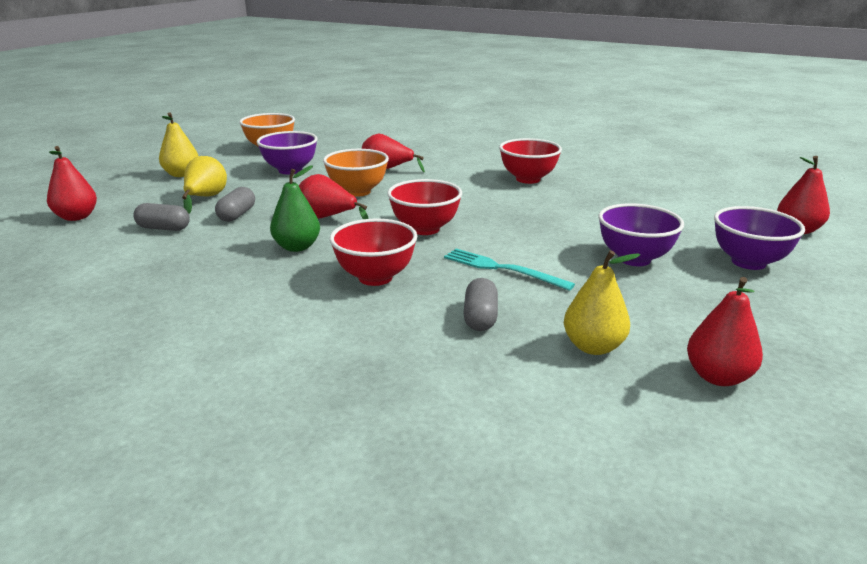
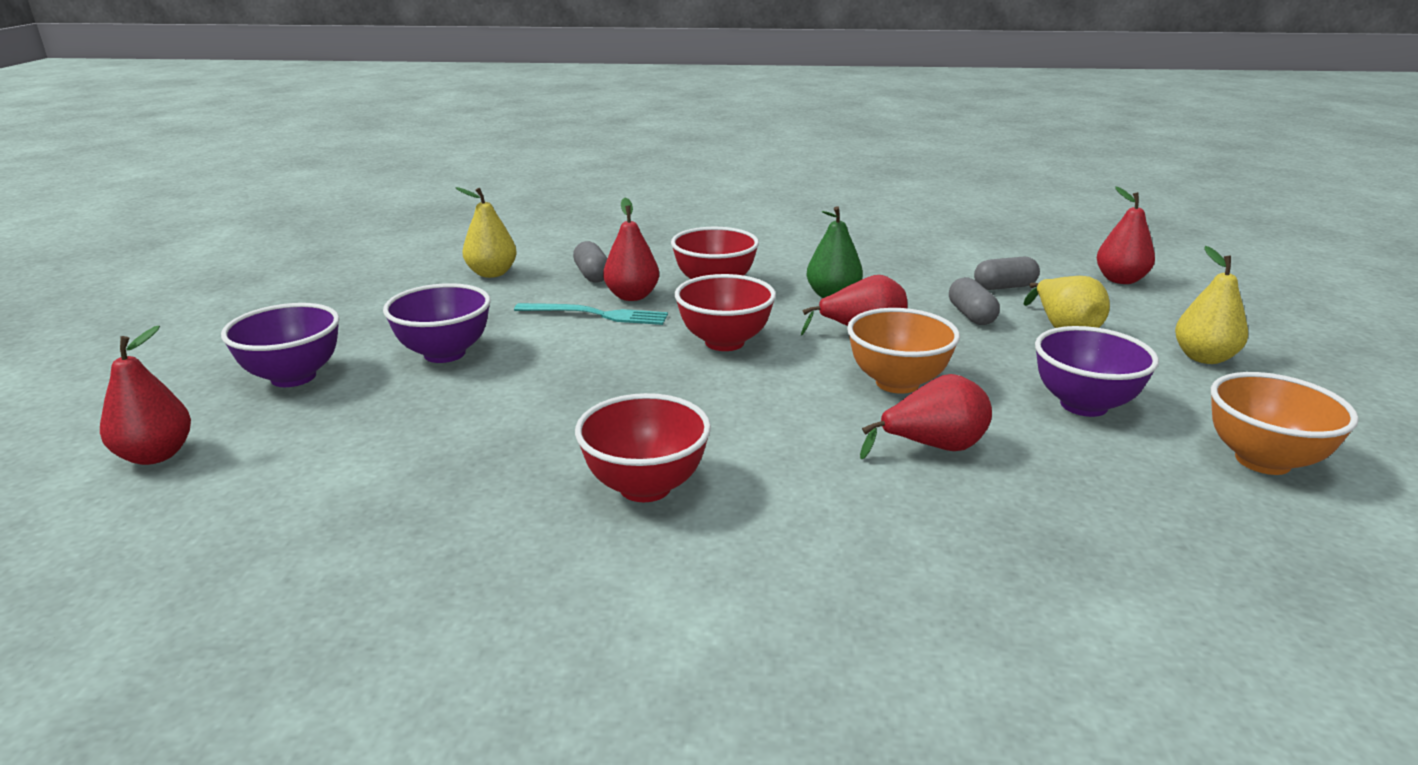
camera: 155 degrees right, 0 degrees up
red pear [687,277,763,386] -> red pear moved to [603,198,659,301]

